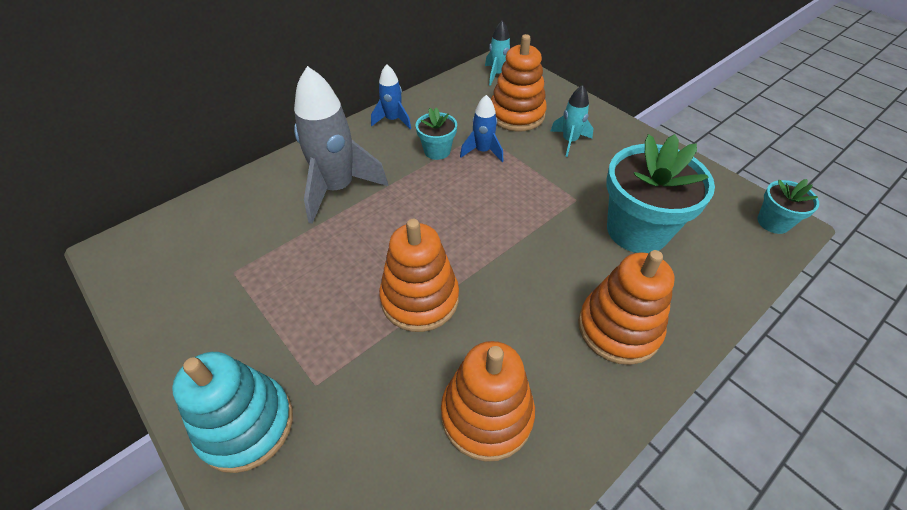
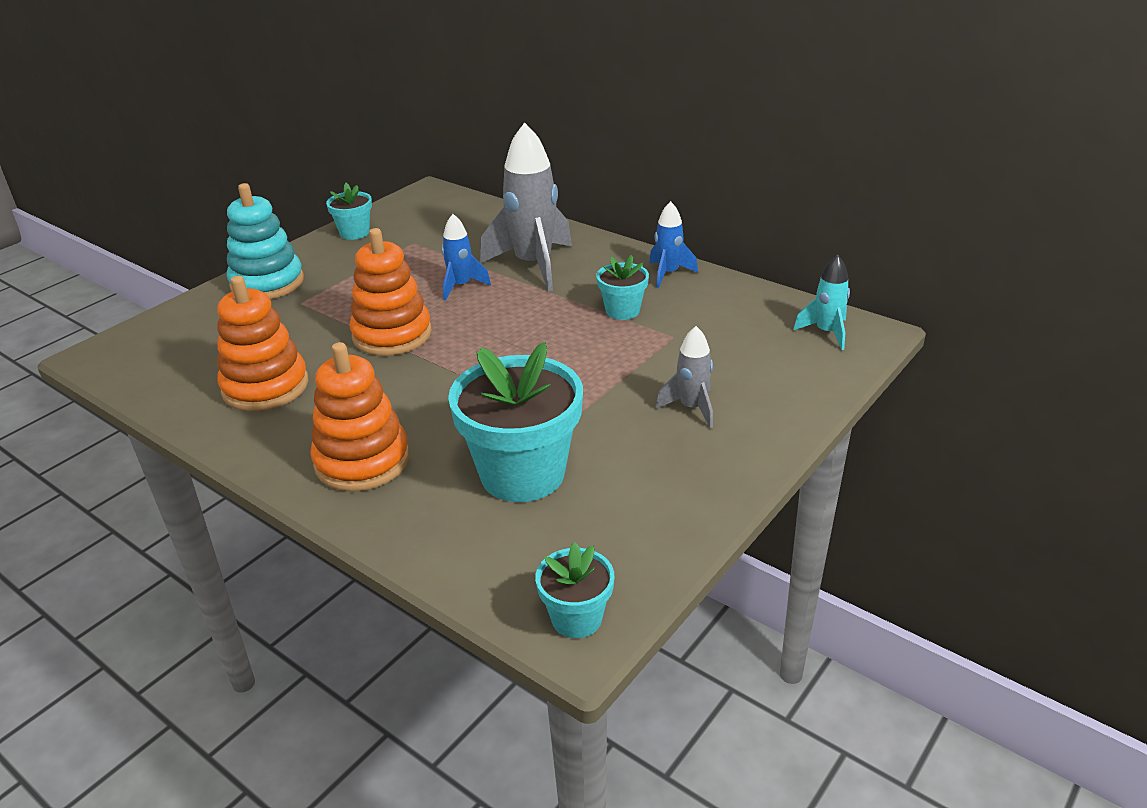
camera: 80 degrees right, 15 degrees down
blue rocket [460,95,503,162] -> blue rocket moved to [442,214,491,300]
orange stacking toy [491,34,547,132] -> none
turquoise rocket [550,85,594,157] -> grey rocket [656,326,713,428]
none -> turquoise flower pot [326,183,372,240]

